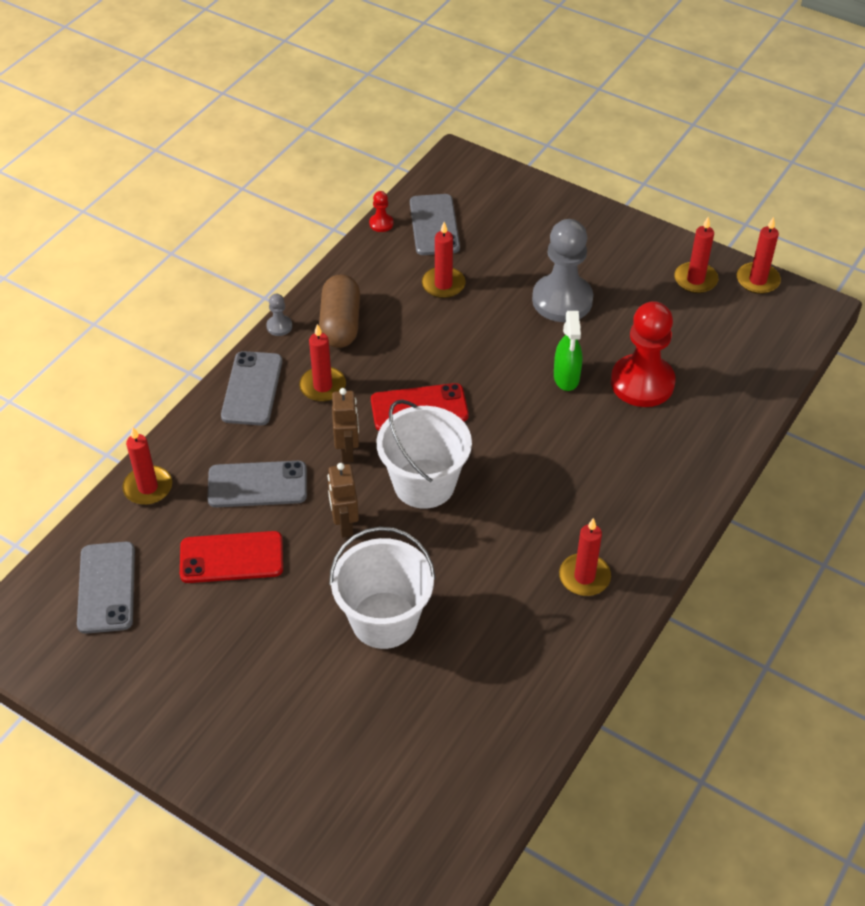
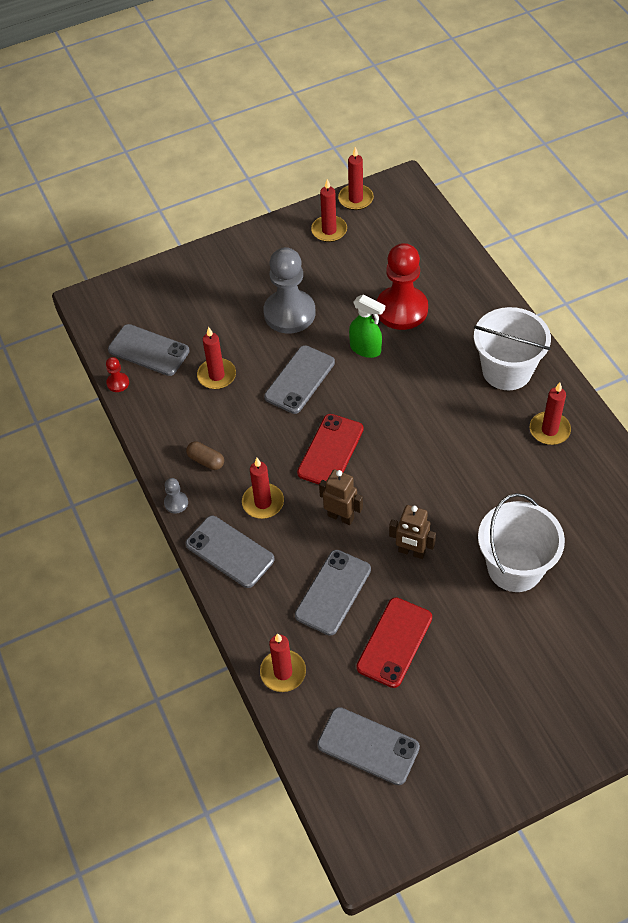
camera: 55 degrees left, 5 degrees up
brown capsule [319,274,360,348] -> brown capsule [186,441,224,470], size x0.53
white bucket [377,400,472,509] -> white bucket moved to [474,307,551,390]
none -> grey phone [264,345,335,414]

